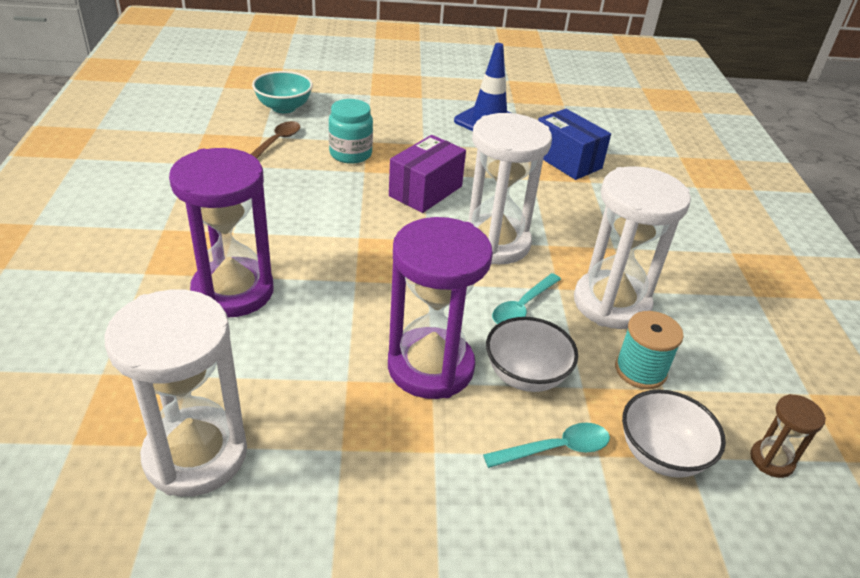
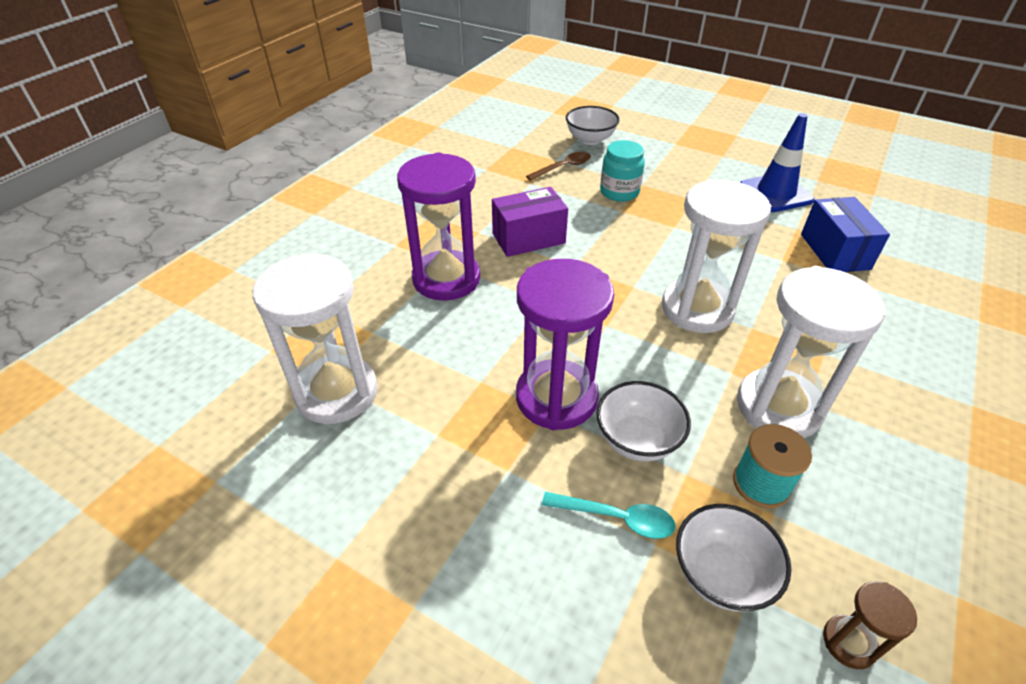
camera: 35 degrees right, 5 degrees up
turquoise bowl [252,71,313,113] -> white bowl [566,106,619,145]
purple box [389,135,466,213] -> purple box moved to [492,187,568,257]
turquoise spoon [492,273,561,324] -> none

